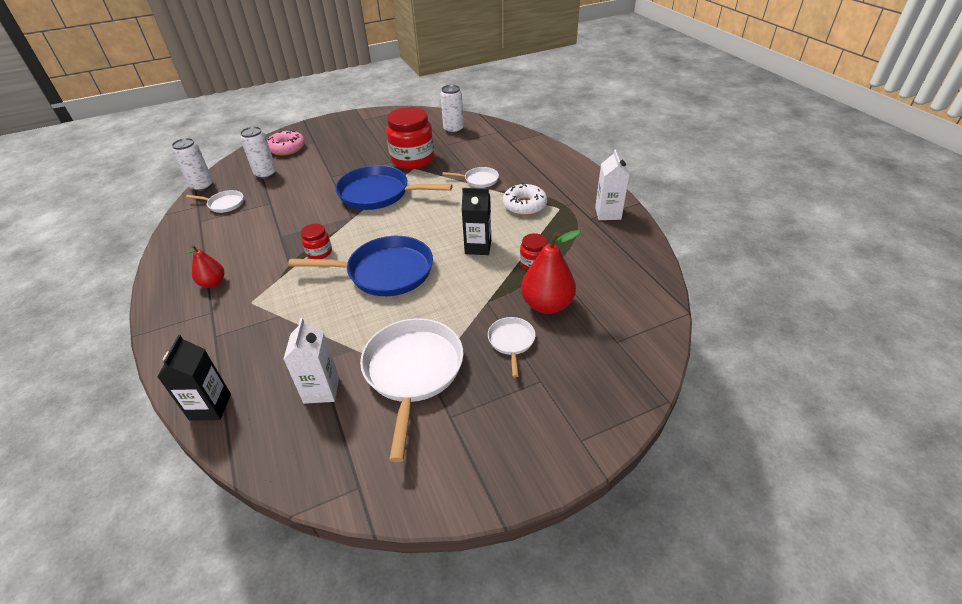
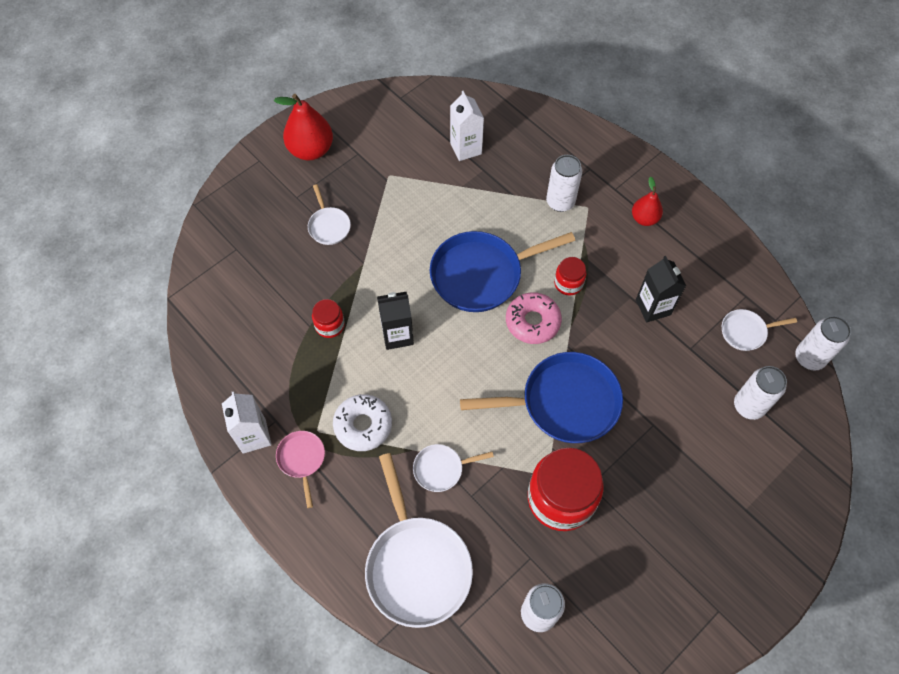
camera: 160 degrees right, 20 degrees up
black carton [157,335,231,421] -> black carton moved to [636,256,686,322]
pink donut [267,129,305,155] -> pink donut moved to [506,292,562,344]
white pan [360,318,463,462] -> white pan moved to [365,453,473,628]
red pear [521,230,581,314] -> red pear moved to [274,94,333,161]
none -> pink pan [276,431,325,508]
none -> white can [546,155,582,212]

